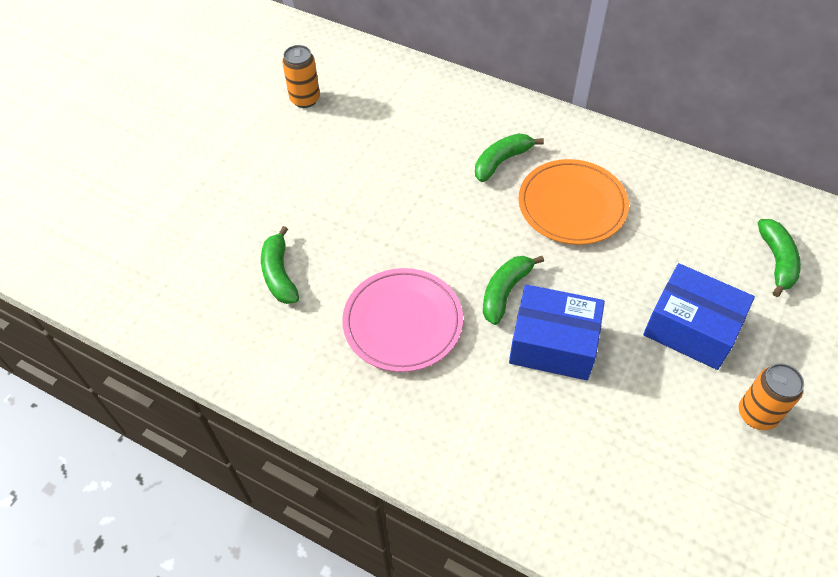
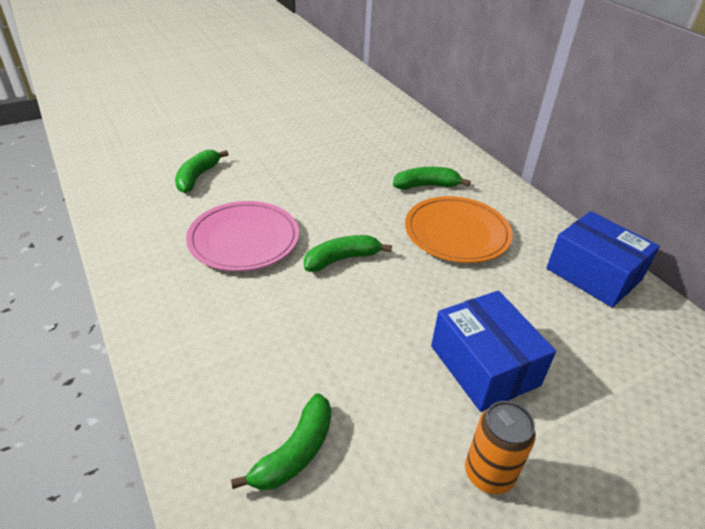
camera: 30 degrees right, 15 degrees down
orange can [282,45,320,108] -> none
blue box [509,284,605,380] -> blue box moved to [546,211,660,308]
green banana [758,219,801,297] -> green banana moved to [231,393,331,490]

